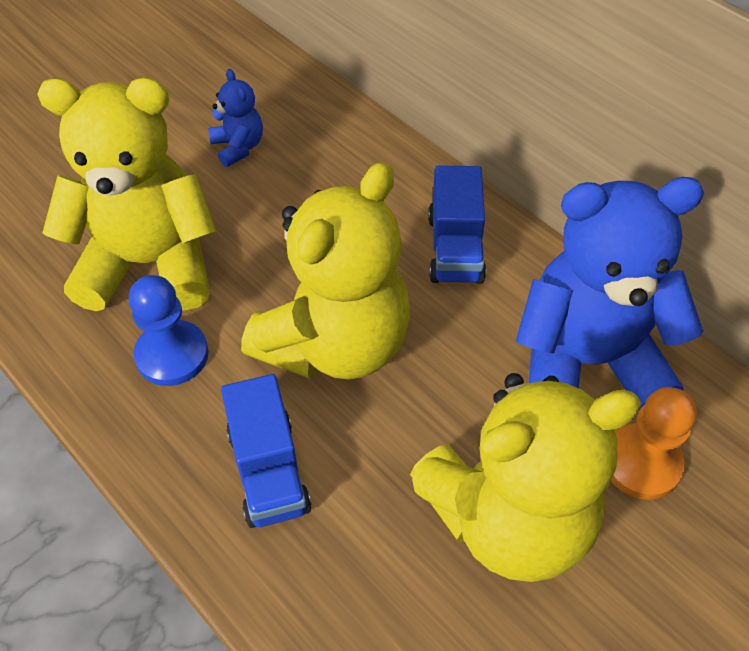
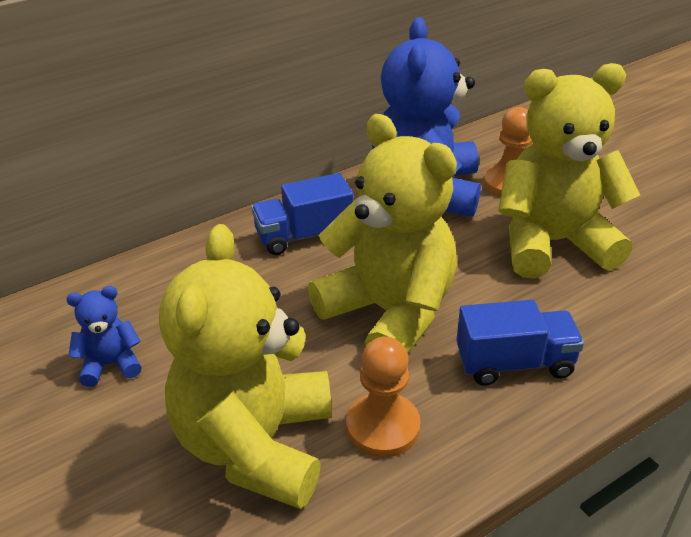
camera: 80 degrees left, 15 degrees down
blue pawn [129,275,209,386] -> orange pawn [346,336,421,457]
yellow teddy bear [410,373,641,582] -> yellow teddy bear turned 90 degrees counterclockwise [498,63,640,278]
blue truck [428,166,486,284] -> blue truck turned 150 degrees clockwise [251,173,353,255]

